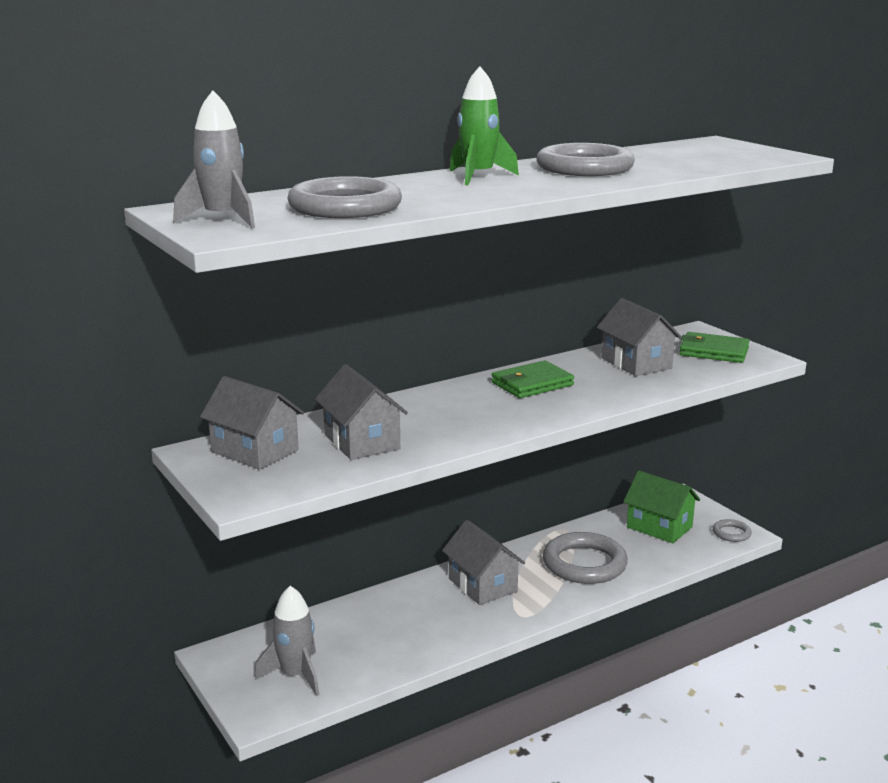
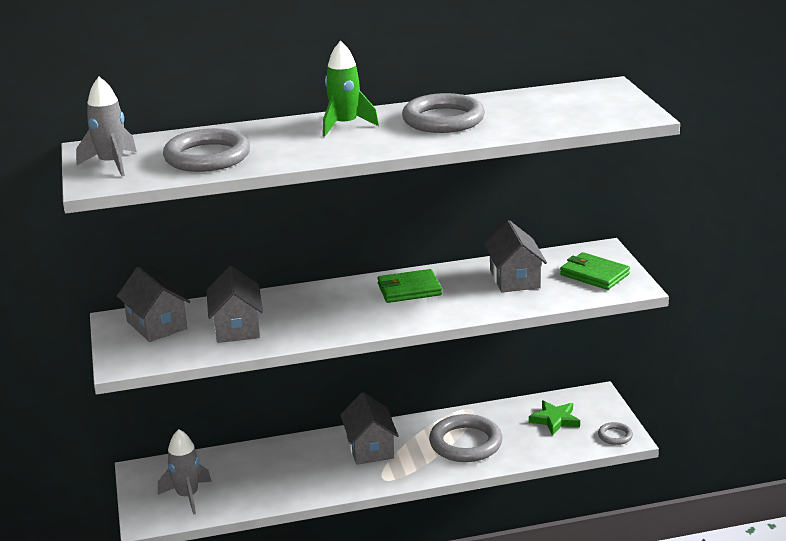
camera: 20 degrees right, 5 degrees up
green house [623,470,700,543] -> green star [529,400,580,435]

